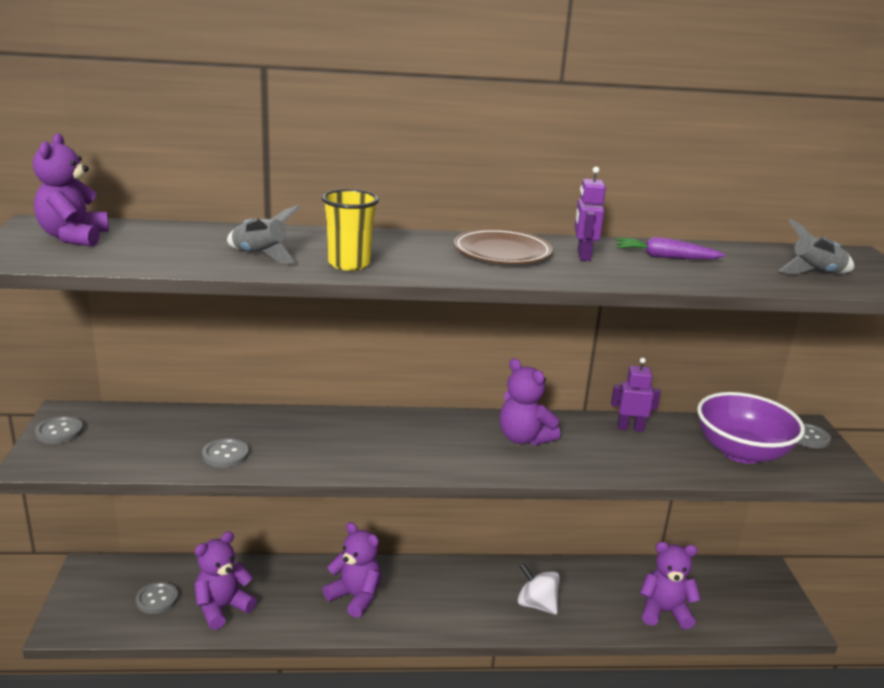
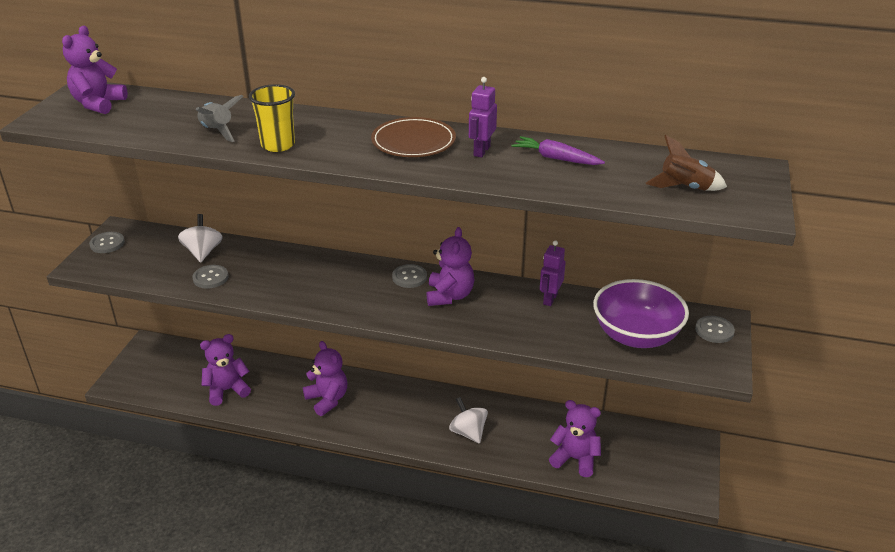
camera: 20 degrees right, 10 degrees up
grey button [136,582,178,614] -> grey button moved to [392,264,427,288]
purple teddy bear [500,358,560,446] -> purple teddy bear turned 150 degrees counterclockwise [427,227,474,306]
purple robot [611,358,661,432] -> purple robot turned 90 degrees counterclockwise [540,240,566,306]
grey rocket [778,218,854,275] -> brown rocket [646,135,727,191]
none -> white spinning top [178,214,223,262]

